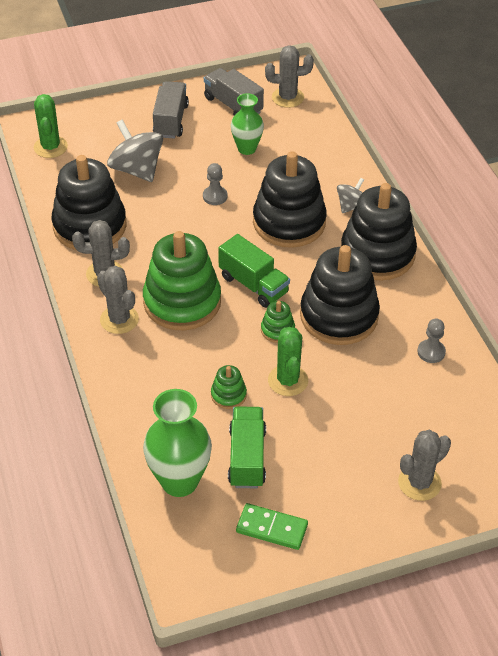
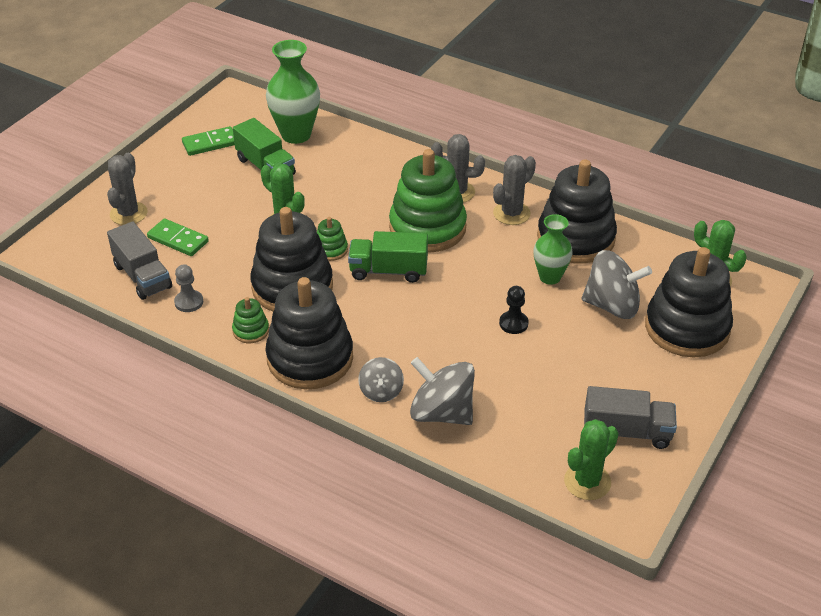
camera: 140 degrees right, 5 degrees down
grey truck [153,81,189,139] -> grey truck moved to [107,221,172,300]
grey pawn [203,163,227,205] -> black pawn [499,286,529,334]
green stacking toy [211,365,247,409] -> green stacking toy moved to [232,297,269,343]
green vase [231,93,264,155] -> green vase moved to [533,214,573,285]
black stacking toy [253,151,327,248] -> black stacking toy moved to [645,247,733,358]
grey cactus [265,45,314,108] -> green cactus [564,419,619,500]
none -> green domino [147,218,209,256]
none -> grey spinning top [410,357,475,425]

